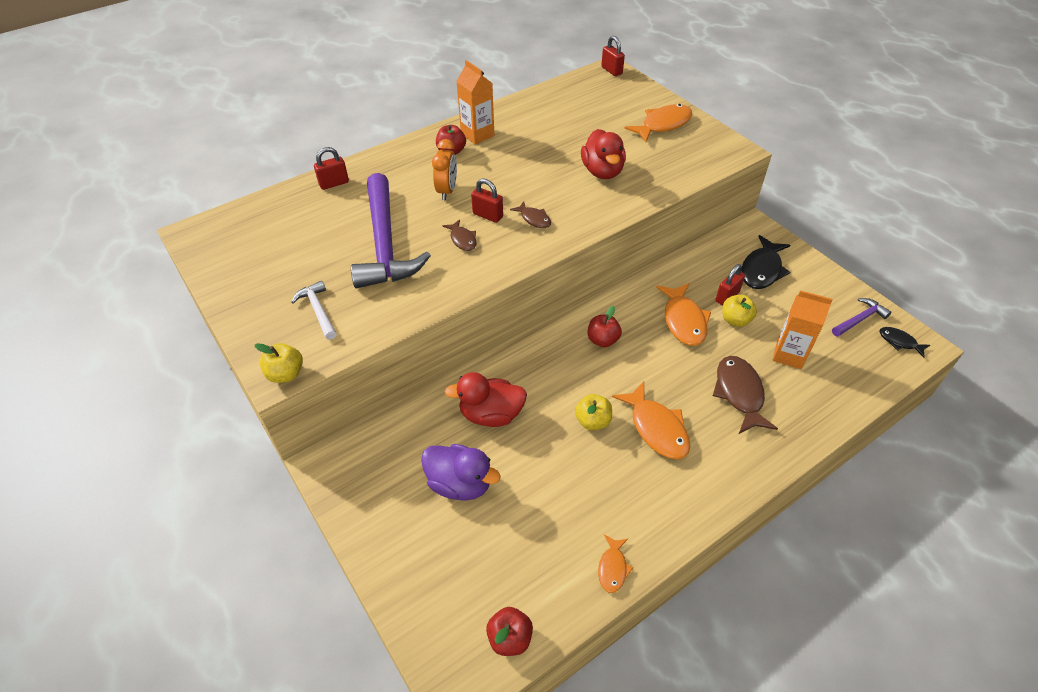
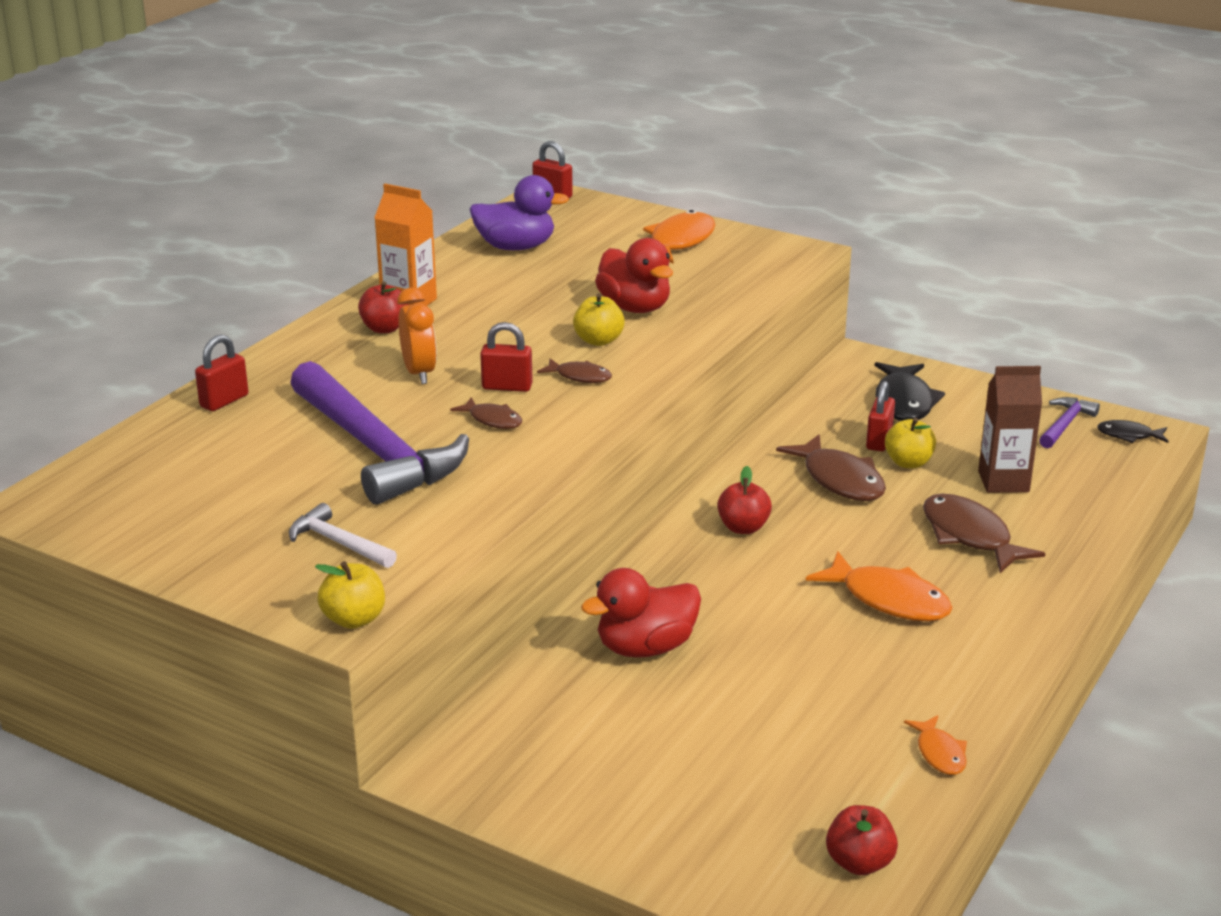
camera: 25 degrees left, 20 degrees down
purple duck [421,444,501,501] -> purple duck moved to [470,175,569,250]
yellow apple [575,394,612,430] -> yellow apple moved to [573,293,625,346]
orange fish [656,283,711,346] -> brown fish [776,434,886,501]
orange carton [772,290,833,369] -> brown carton [978,366,1042,493]

